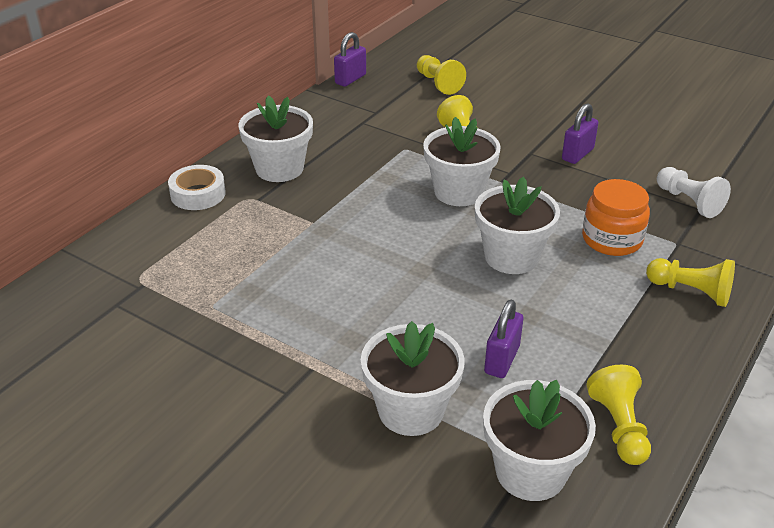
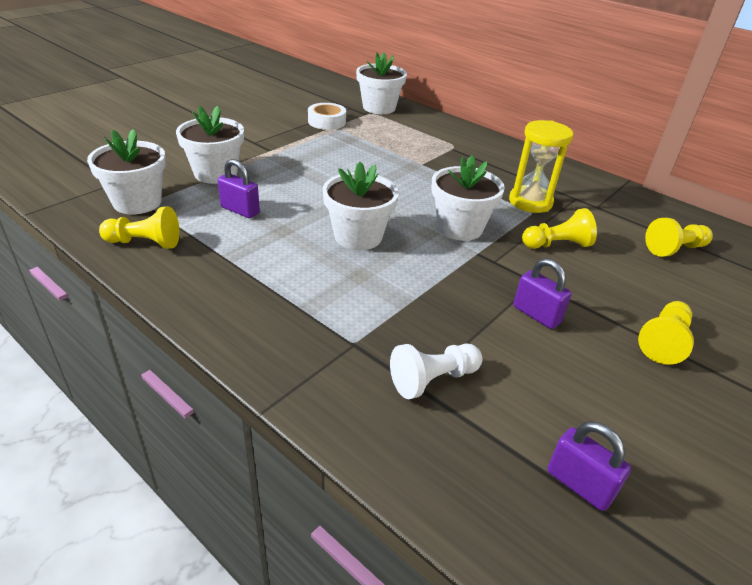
camera: 95 degrees right, 0 degrees up
white tape [168,165,226,210] -> white tape moved to [308,103,346,130]
white flower pot [239,96,313,182] -> white flower pot moved to [356,52,407,114]
purple padlock [334,32,366,87] -> purple padlock moved to [547,421,631,511]
orange jar [582,179,650,256] -> none
yellow pawn [646,258,735,307] -> yellow pawn moved to [638,301,694,365]
none -> yellow hourglass [509,120,573,213]

